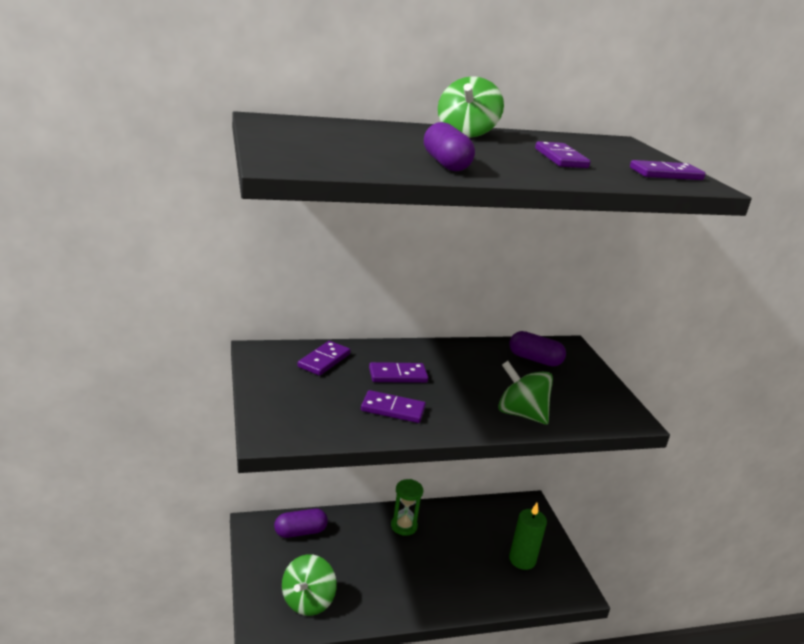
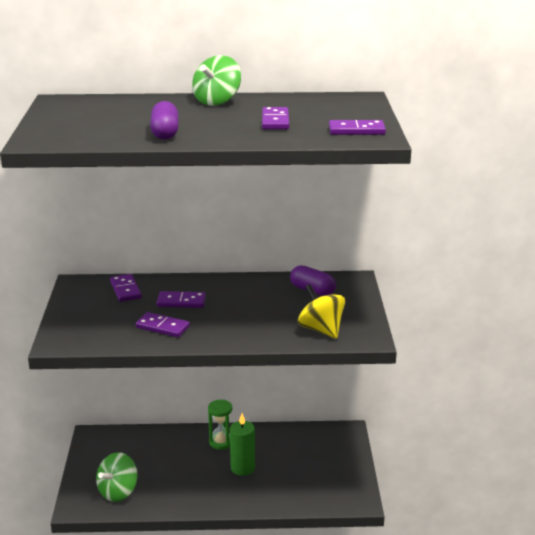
camera: 15 degrees right, 0 degrees up
purple capsule [274,509,328,538] -> none
purple domino [297,341,351,376] -> purple domino turned 60 degrees counterclockwise [110,274,142,302]
green spinning top [498,361,553,425] -> none
green candle [509,503,547,570] -> green candle moved to [230,413,255,476]
none -> yellow spinning top [298,284,345,339]

